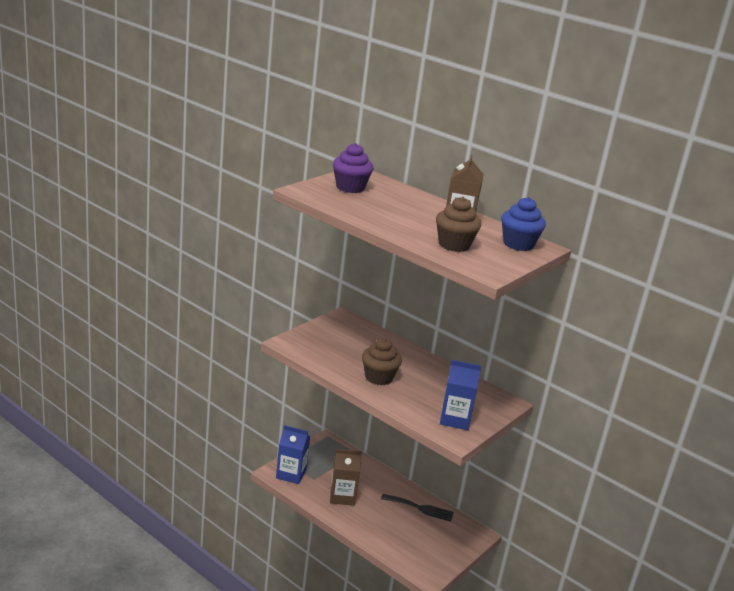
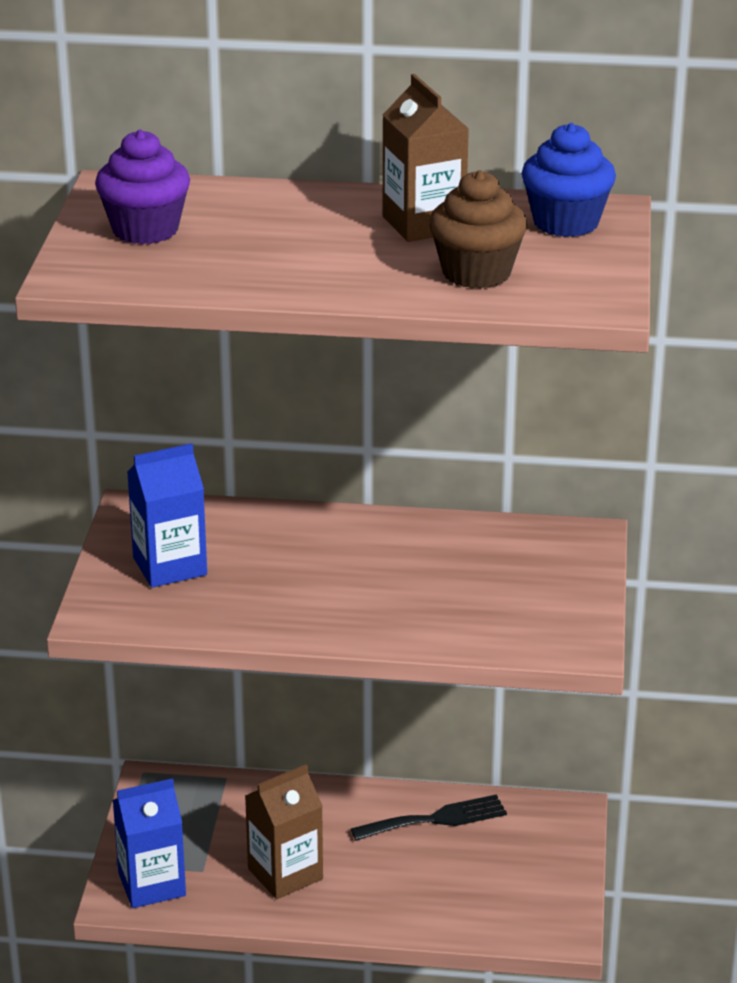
camera: 30 degrees left, 5 degrees up
brown cupcake [362,338,402,386] -> none
blue carton [440,360,481,430] -> blue carton moved to [127,443,207,588]

